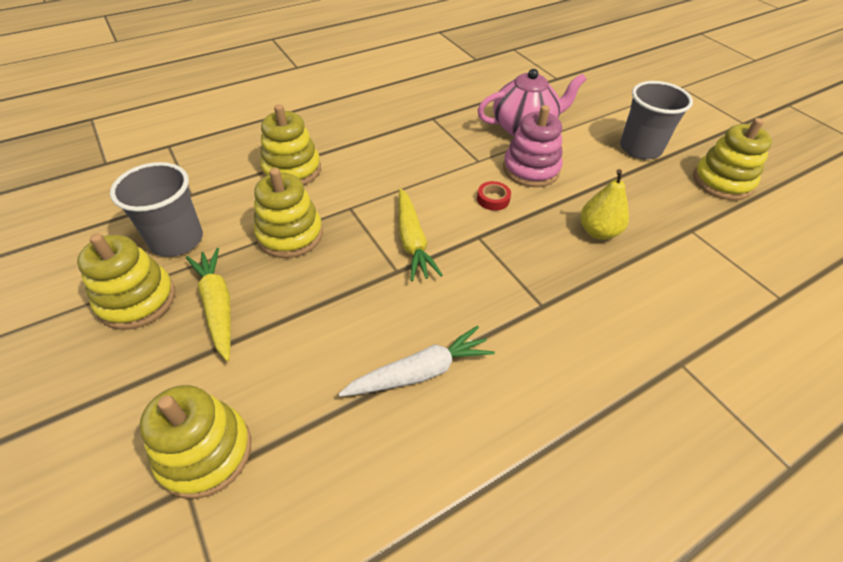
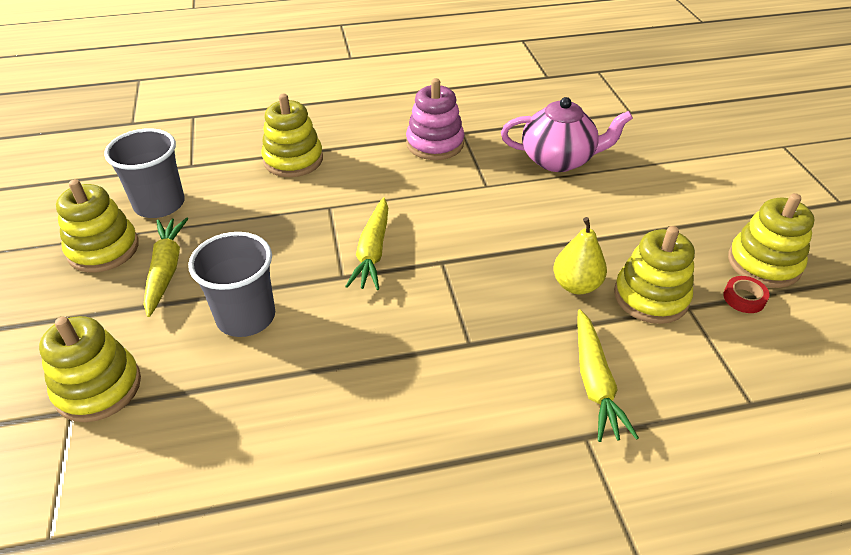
camera: 20 degrees right, 5 degrees down
yellow stacking toy [254,168,323,258] -> yellow stacking toy moved to [614,226,695,324]
white carrot [339,326,495,397] -> none
red tape [477,181,511,211] -> red tape moved to [723,276,770,313]
pink stacking toy [503,105,563,187] -> pink stacking toy moved to [406,78,464,160]
grey cup [620,81,693,159] -> grey cup moved to [188,232,275,337]
none -> yellow carrot [577,310,639,442]

